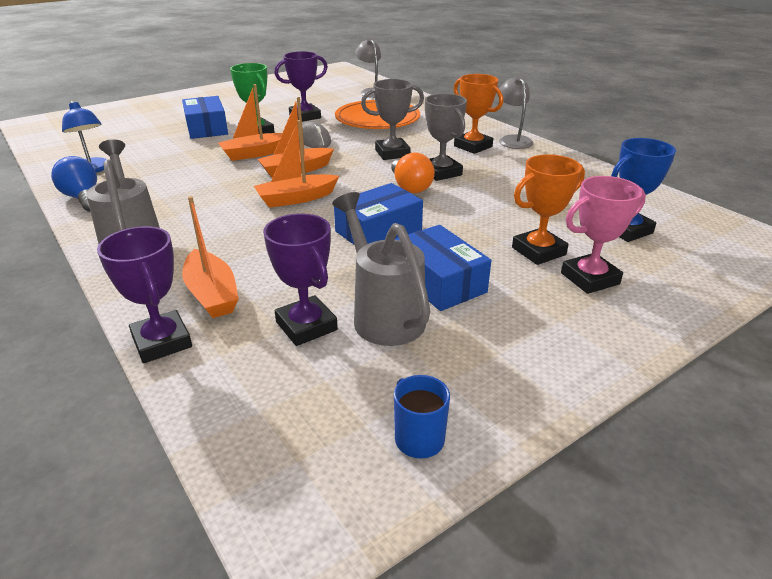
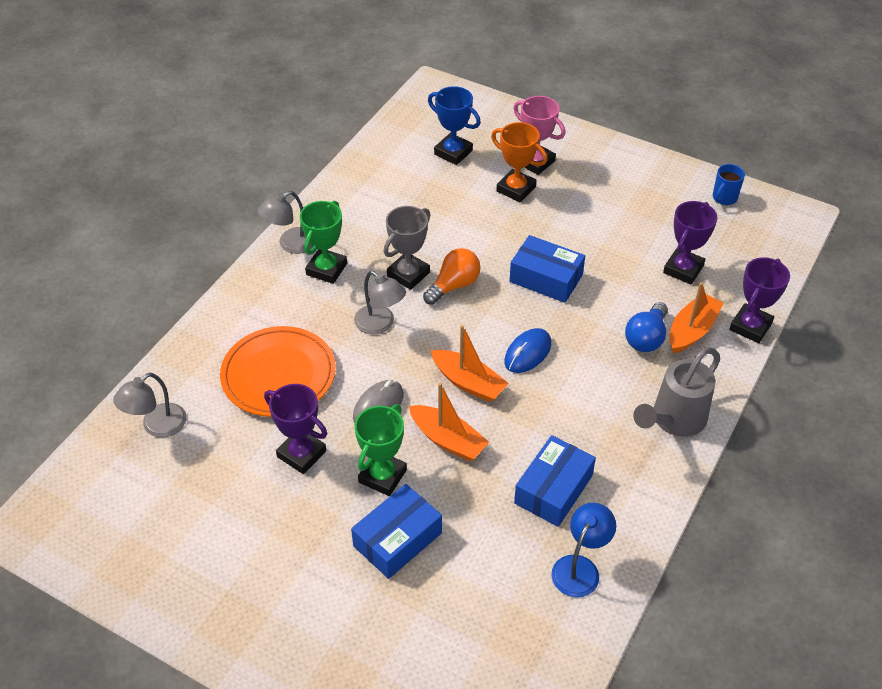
camera: 115 degrees left, 15 degrees up
blue light bulb [51,156,97,212] -> blue light bulb moved to [625,302,668,352]
orange boat [254,120,339,208] -> blue mouse [504,328,551,373]
grey watering can [332,192,430,346] -> none
grey trophy [361,79,424,160] -> grey lamp [354,271,406,335]
blue box [395,225,491,311] -> blue box moved to [514,435,596,527]
orange trophy [454,74,503,154] -> green trophy [300,201,347,284]

